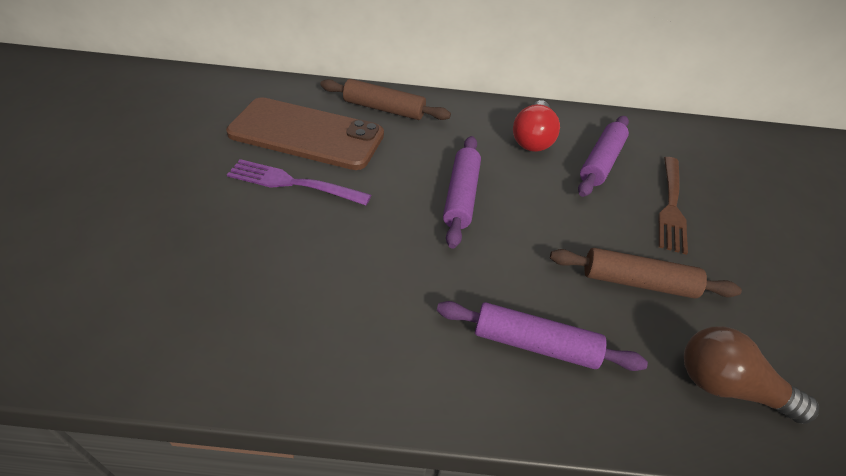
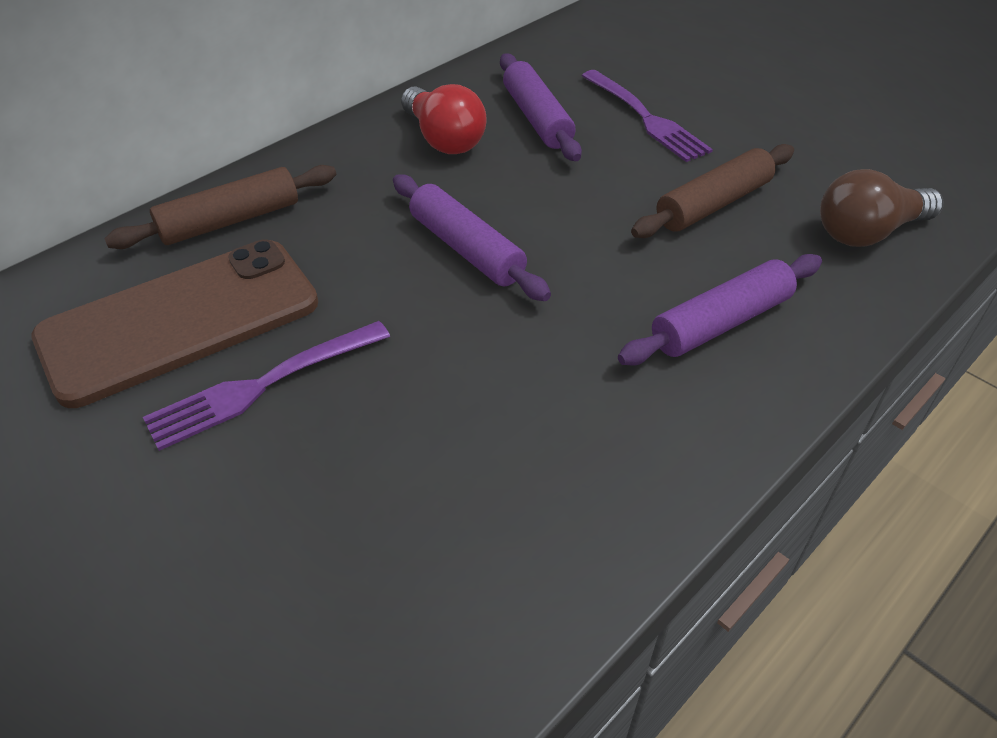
camera: 45 degrees left, 0 degrees up
brown fork [658,157,688,255] -> purple fork [582,70,713,162]

